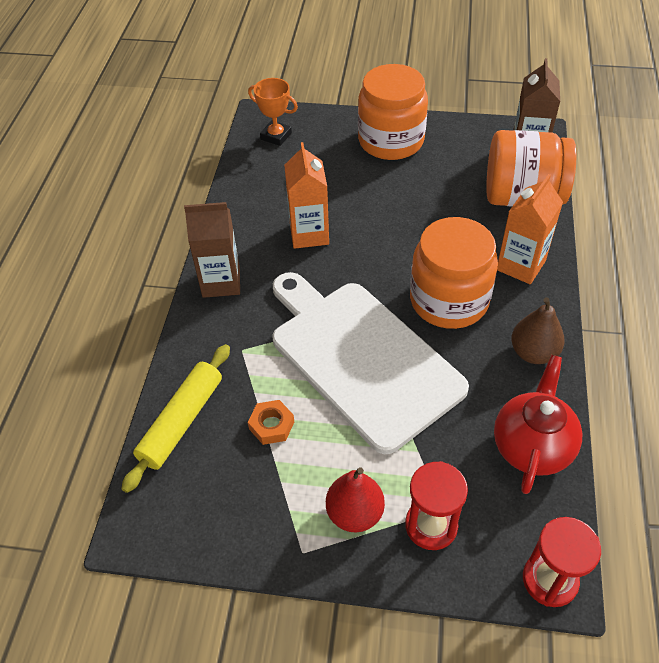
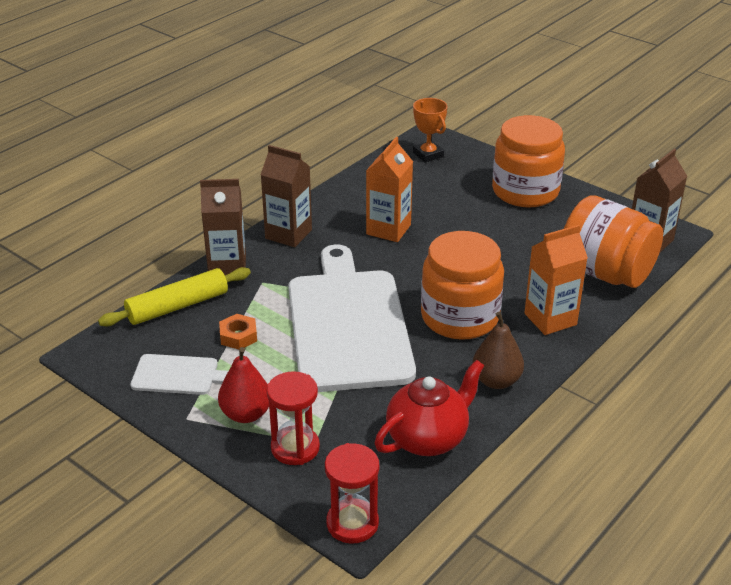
camera: 30 degrees right, 15 degrees down
none -> white cutting board [130,354,228,395]
none -> brown carton [200,179,246,275]

